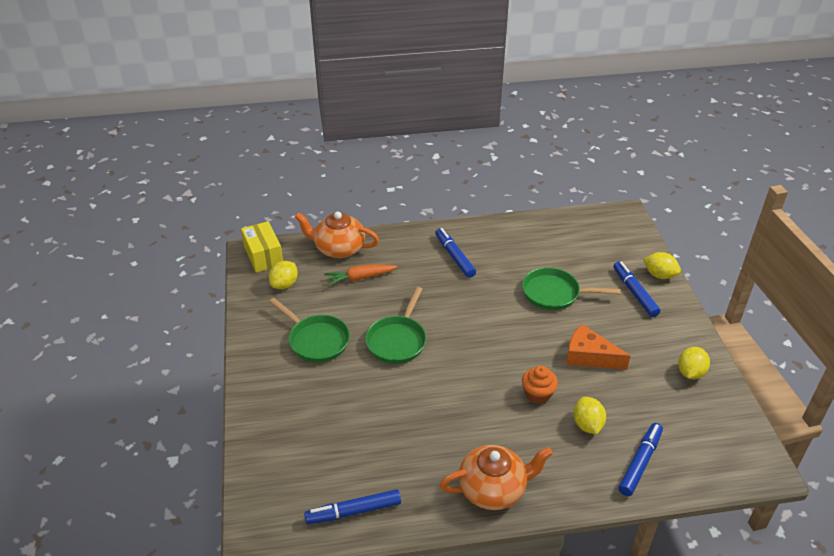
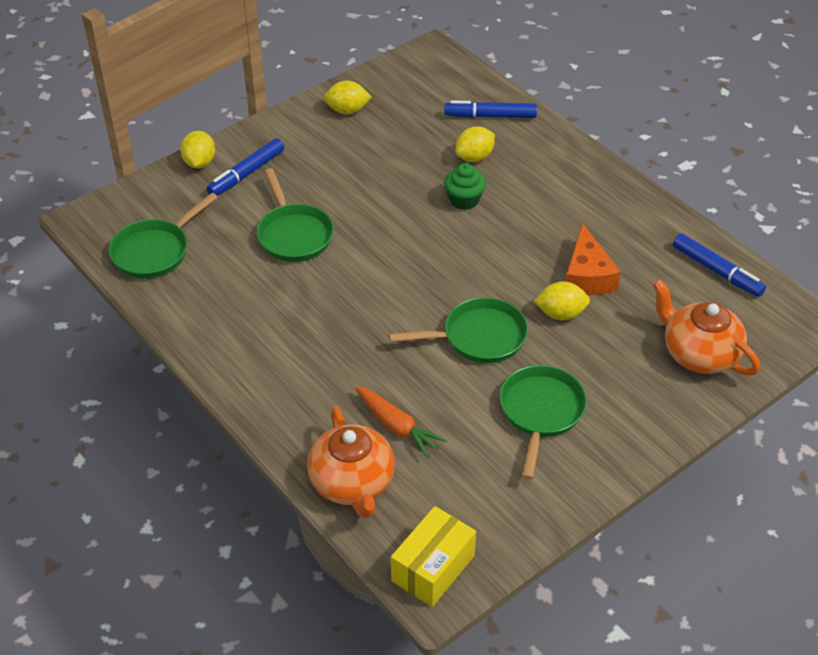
camera: 120 degrees left, 5 degrees up
yellow lemon [269,261,298,289] -> yellow lemon moved to [534,281,590,320]
blue marker [435,228,476,278] -> none
orange teapot [440,445,553,510] -> orange teapot moved to [652,279,760,375]
orange cupcake [522,366,558,404] -> green cupcake [444,163,486,210]
orange cheese [566,324,630,370] -> orange cheese moved to [565,223,621,295]
none -> green pan [109,193,218,279]

